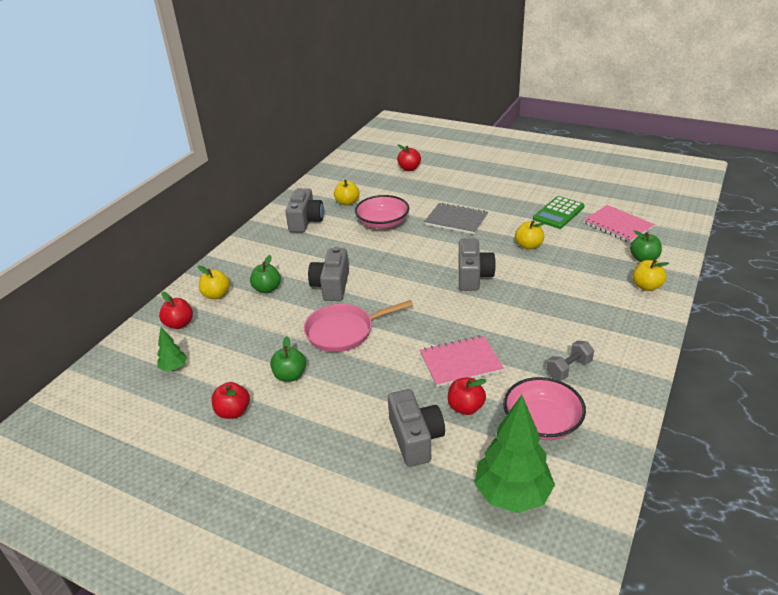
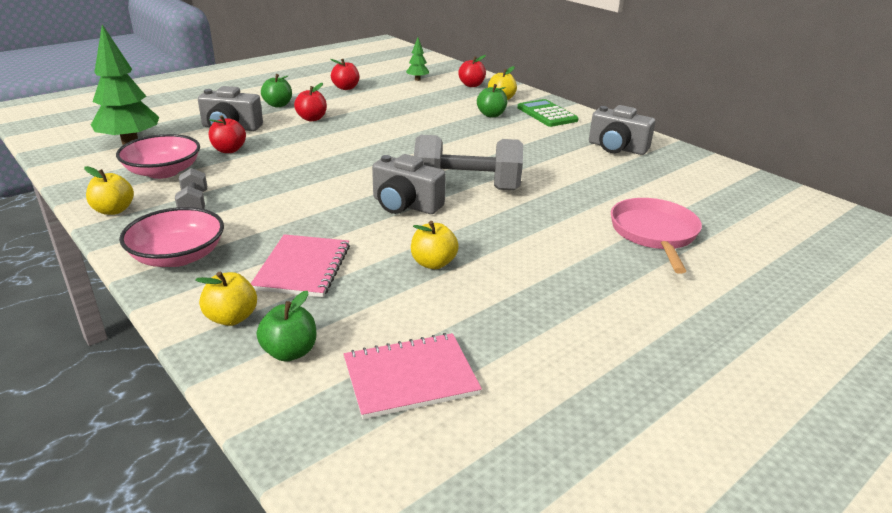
camera: 110 degrees right, 5 degrees down
green apple [270,336,306,382] -> green apple moved to [261,74,292,107]
pink pan [304,300,413,352] -> pink pan moved to [611,198,702,274]
grey camera [308,247,349,301] -> none
yellow apple [334,180,359,206] -> yellow apple moved to [84,166,134,215]
pink bowl [355,195,409,229] -> pink bowl moved to [119,207,224,267]
red apple [397,144,421,171] -> red apple moved to [294,83,327,121]
pink notebook [420,335,504,387] -> pink notebook moved to [251,234,350,297]
grey notebook [424,202,488,234] -> none
green calculator [533,196,585,229] -> green calculator moved to [518,99,579,127]
none -> grey dumbbell [414,135,523,190]

